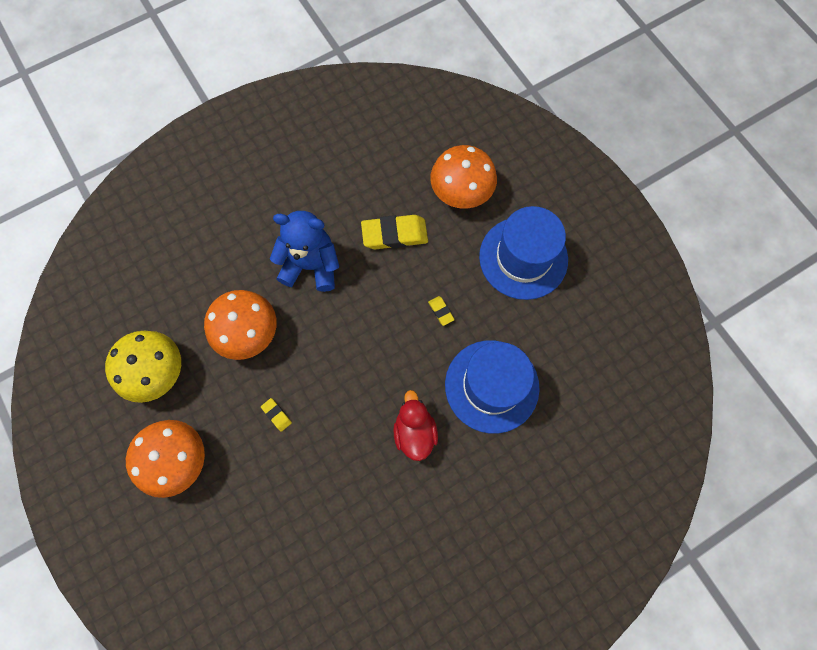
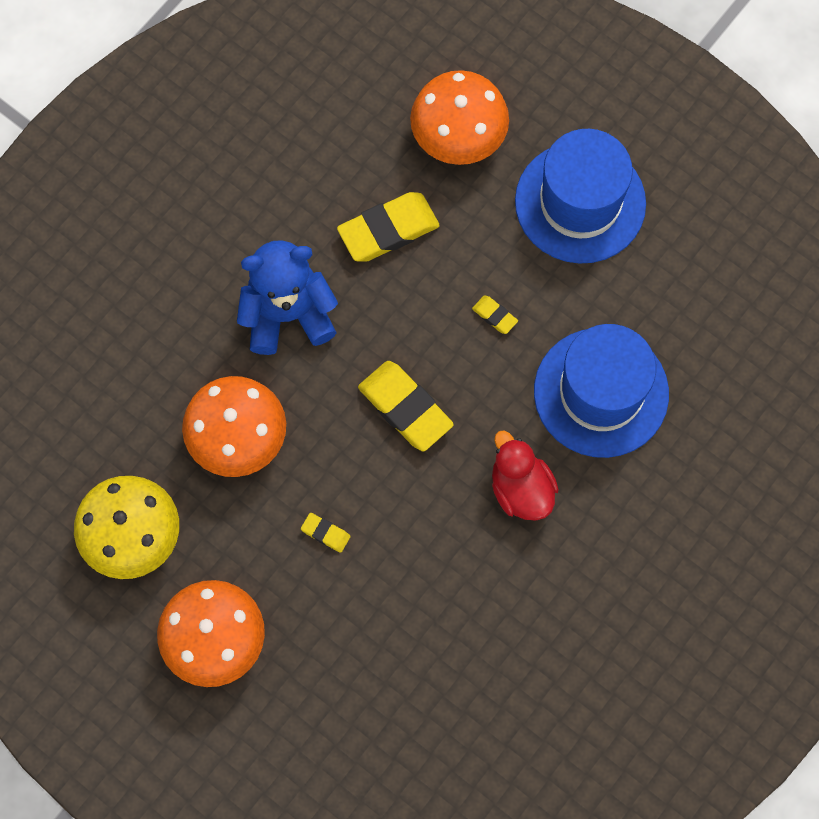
camera: 20 degrees left, 0 degrees up
none -> yellow eraser [358,361,454,451]

